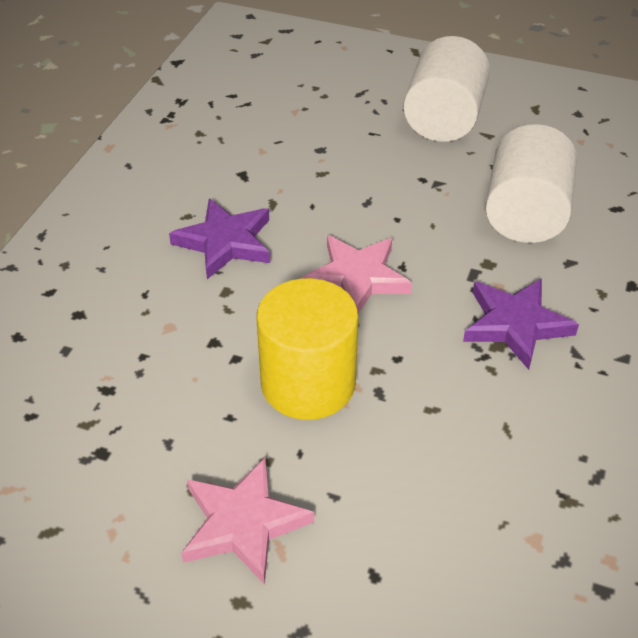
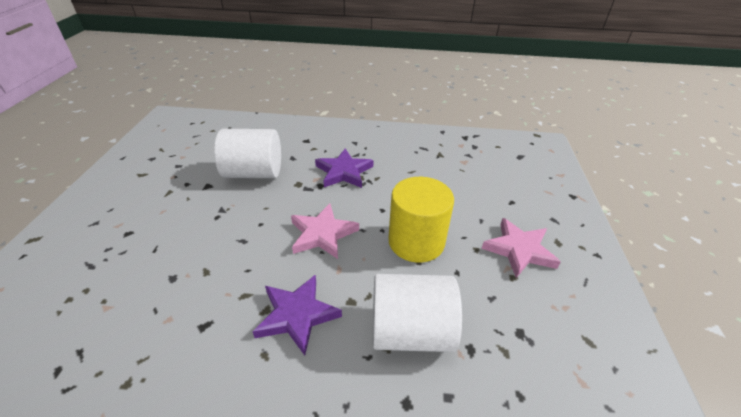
camera: 105 degrees left, 5 degrees down
white cylinder [403,36,490,142] -> white cylinder moved to [373,274,462,352]

